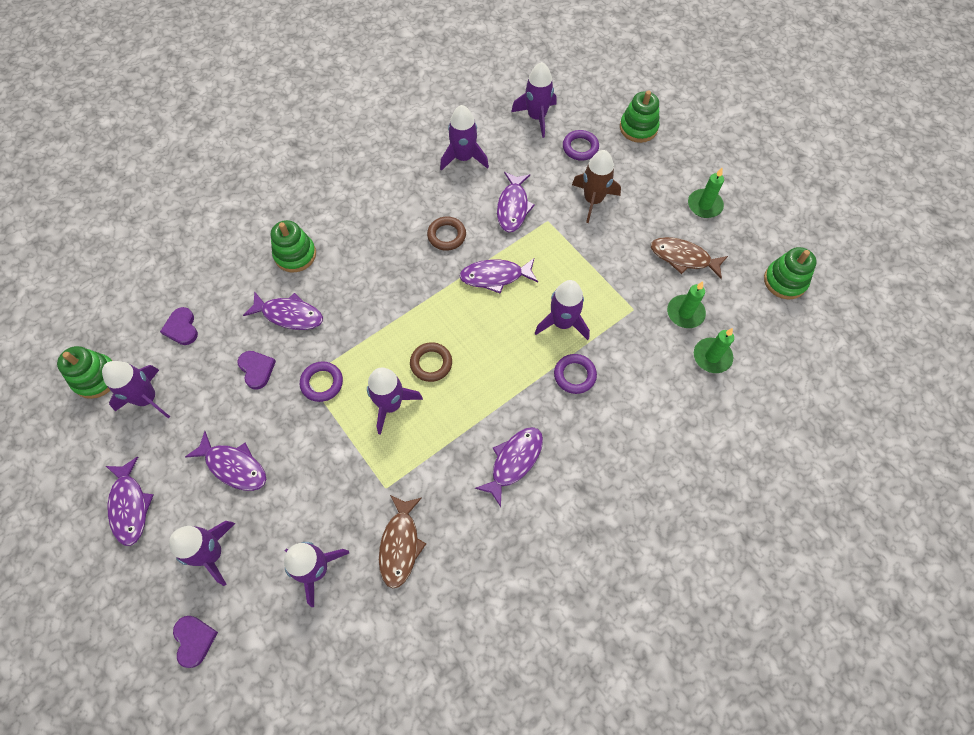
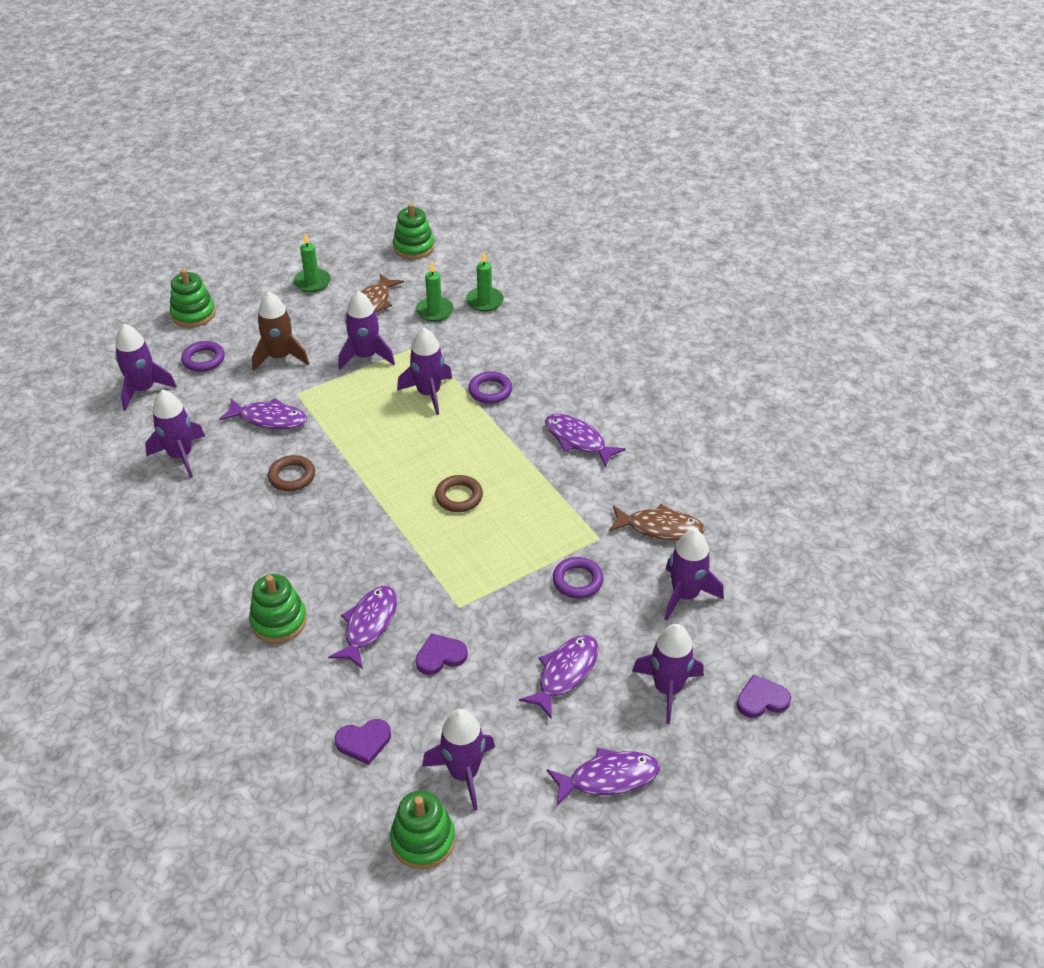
camera: 85 degrees left, 20 degrees down
purple ring [300,361,343,402] -> purple ring moved to [553,557,603,599]
purple rocket [367,368,423,435] -> purple rocket moved to [338,291,395,370]
purple fish [459,258,538,294] -> none

